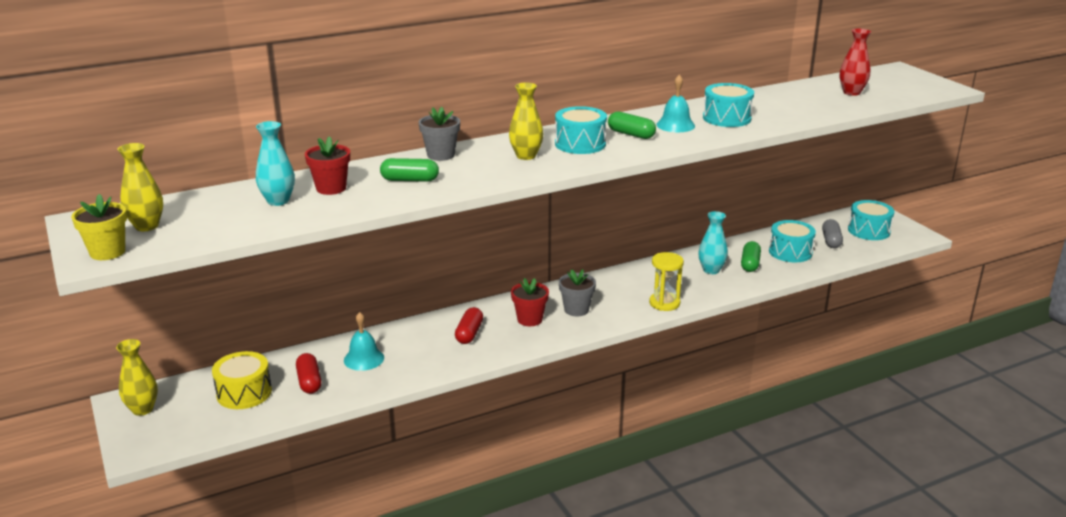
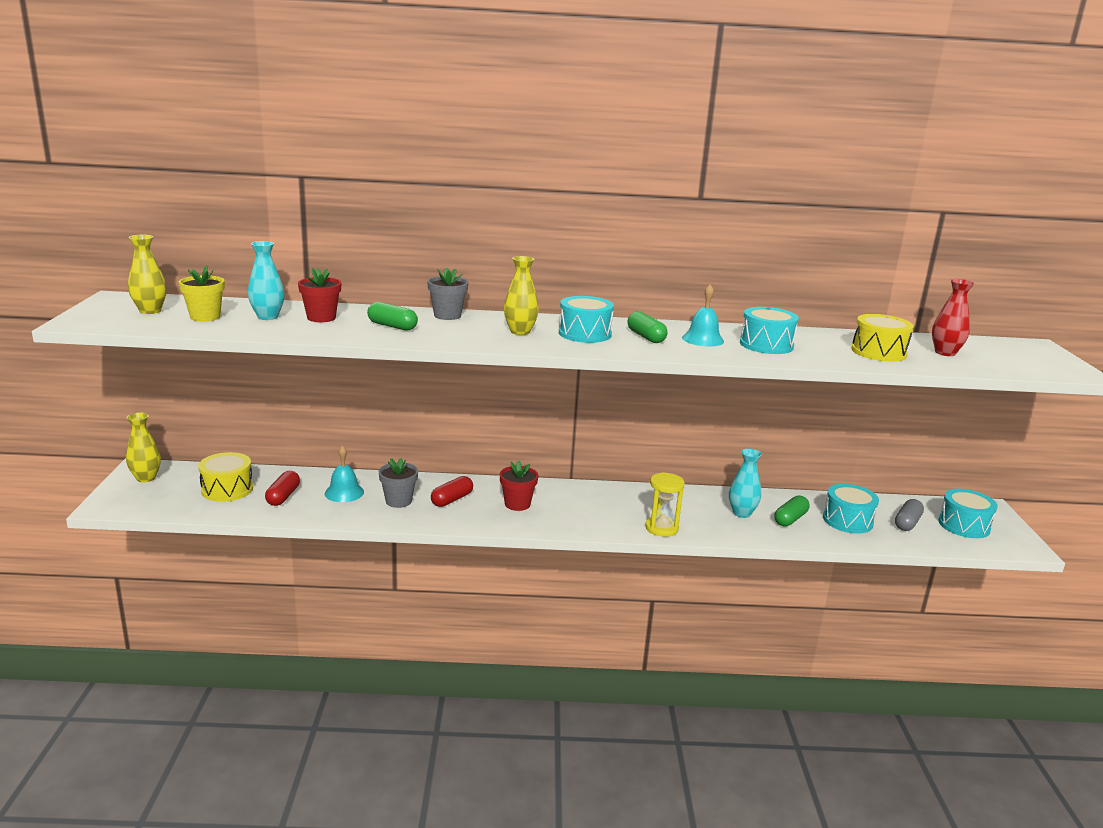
camera: 25 degrees right, 5 degrees down
yellow flower pot [71,194,127,260] -> yellow flower pot moved to [179,266,225,322]
grey flower pot [559,269,596,316] -> grey flower pot moved to [378,458,418,508]
none -> yellow drum [851,314,914,362]

